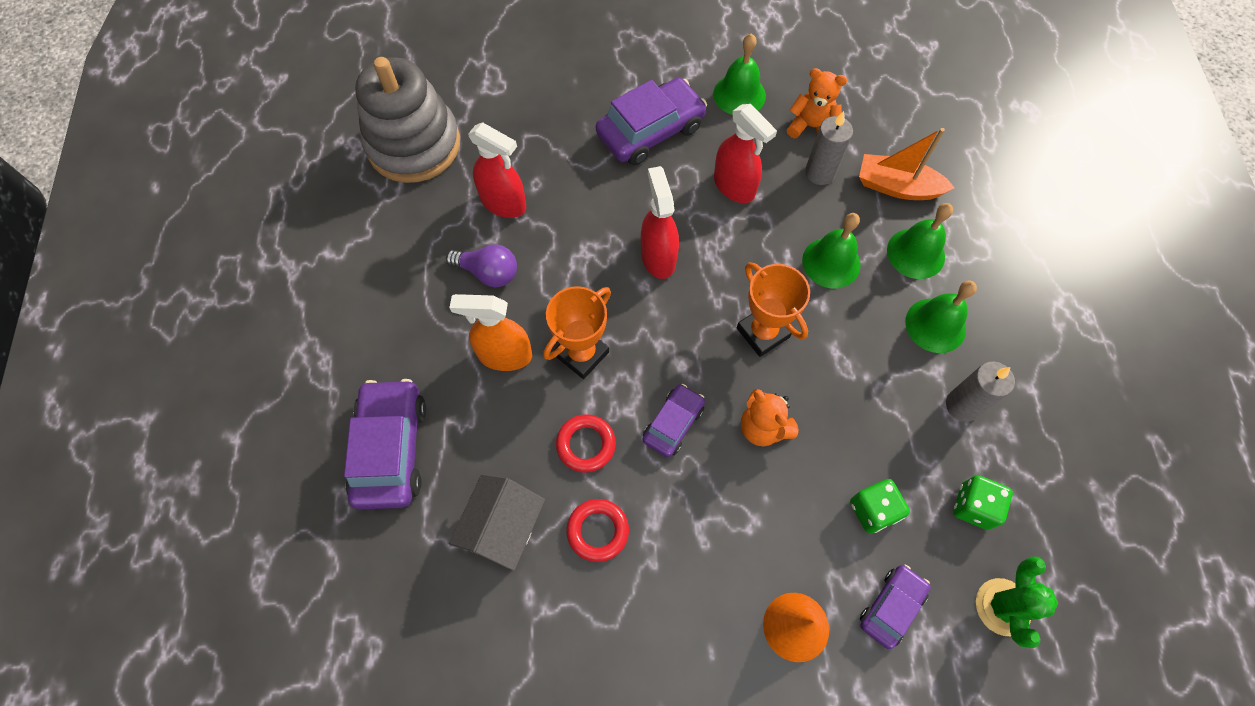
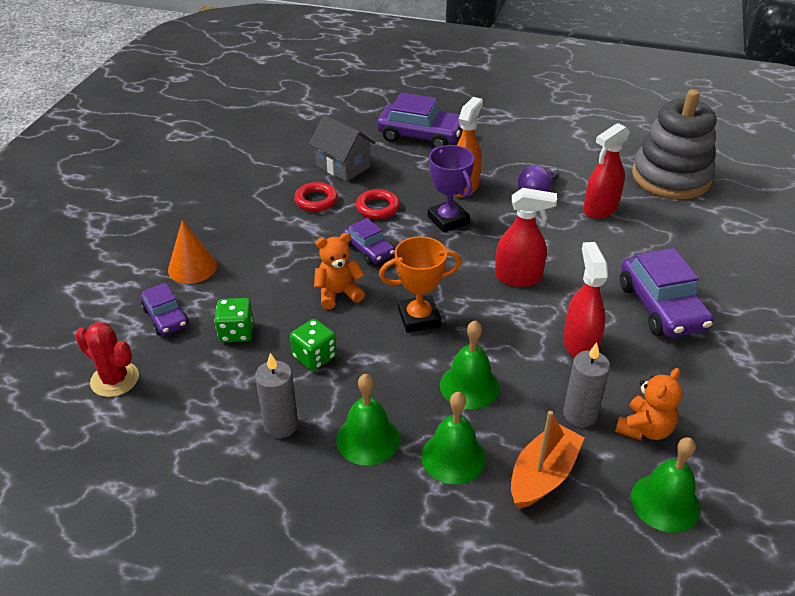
camera: 110 degrees right, 25 degrees down
orange trophy [543,286,611,379] -> purple trophy [428,145,474,233]
green bell [713,33,766,115] -> green bell moved to [631,437,700,533]
red spray bottle [714,104,777,203] -> red spray bottle turned 105 degrees clockwise [563,242,608,358]
green dice [953,475,1013,530] -> green dice moved to [290,319,337,371]
green cactus [976,556,1058,648] -> red cactus [75,322,139,397]

